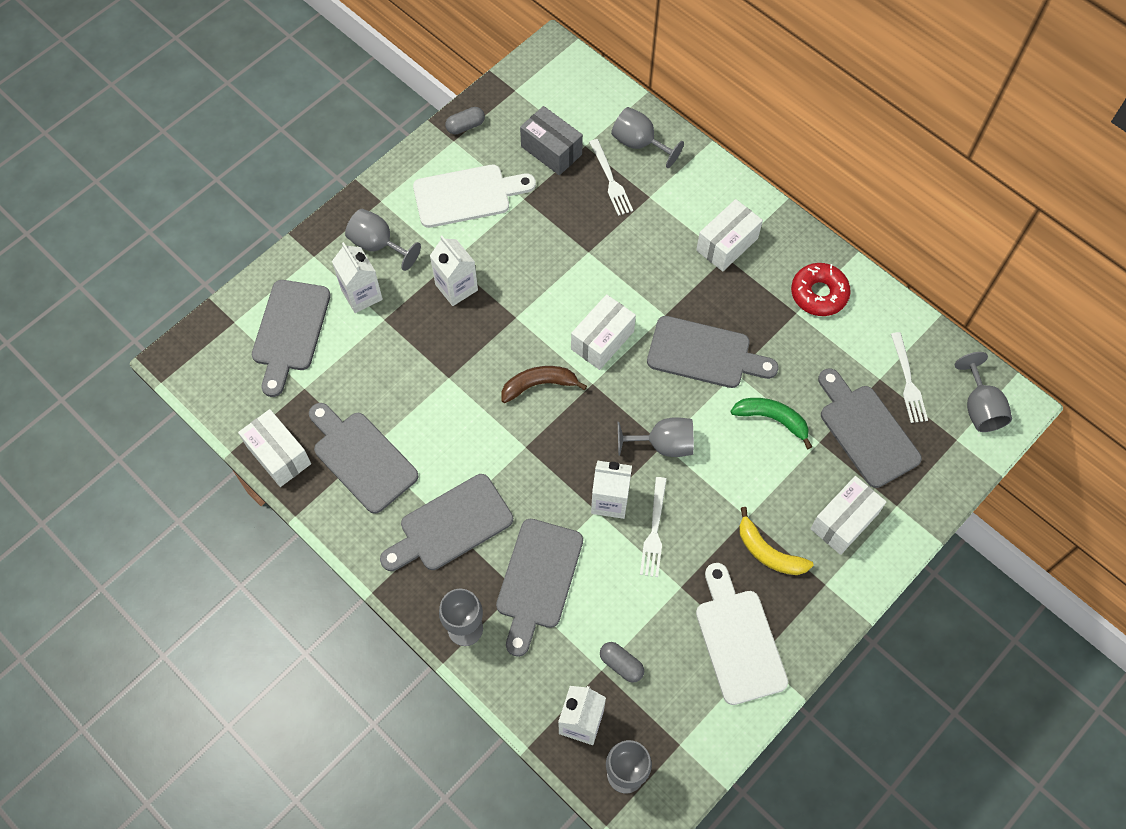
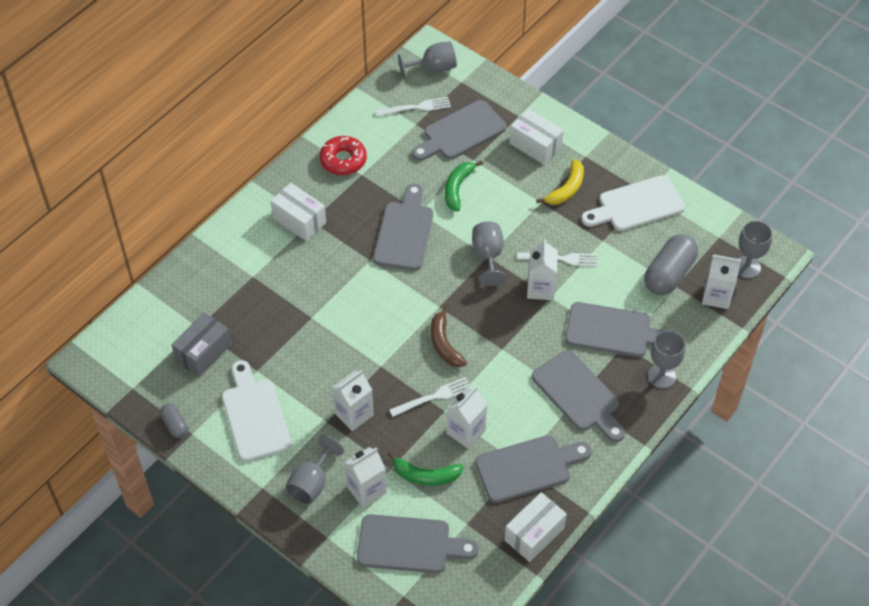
camera: 95 degrees left, 10 degrees down
grey cutting board [309,403,419,514] -> grey cutting board turned 150 degrees counterclockwise [475,435,592,503]
white box [571,294,636,370] -> none
white fork [589,139,633,216] -> white fork moved to [389,377,472,417]
grey capsule [600,642,644,683] -> grey capsule [644,234,698,295], size x1.97
grey goblet [611,107,684,168] -> none
none -> green banana [388,451,464,486]
none -> white carton [446,386,488,449]

